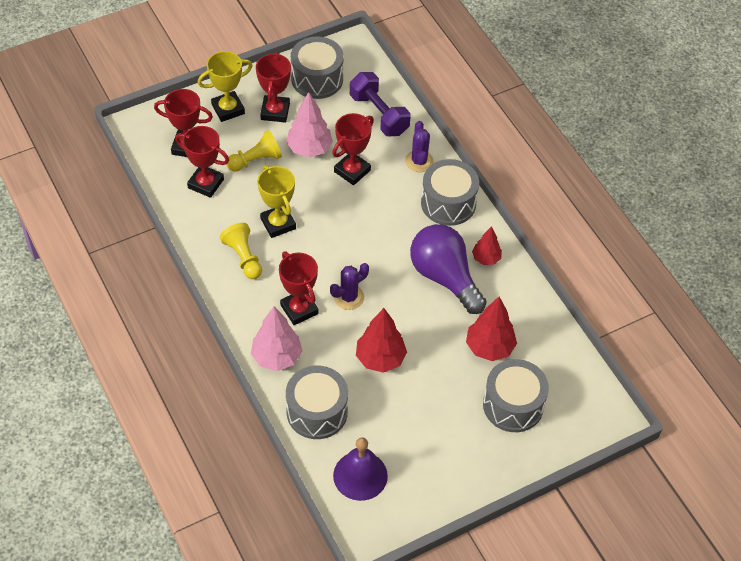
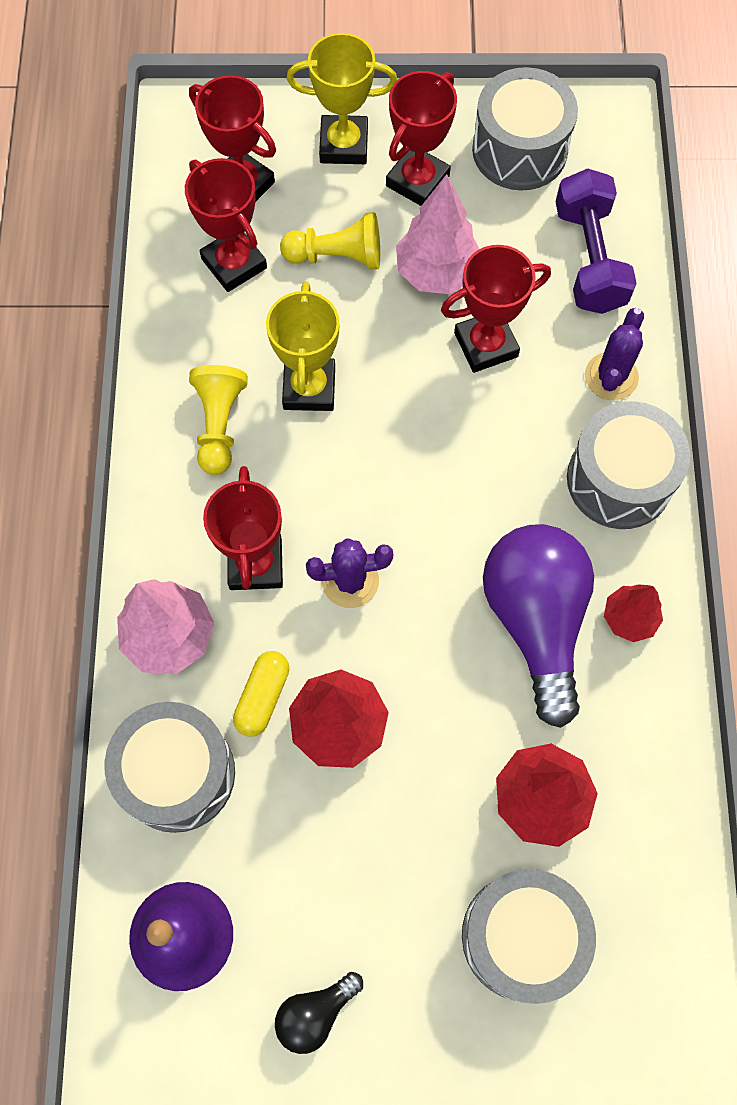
camera: 30 degrees right, 15 degrees up
none -> yellow capsule [233,651,289,737]
none -> black light bulb [275,972,363,1054]

